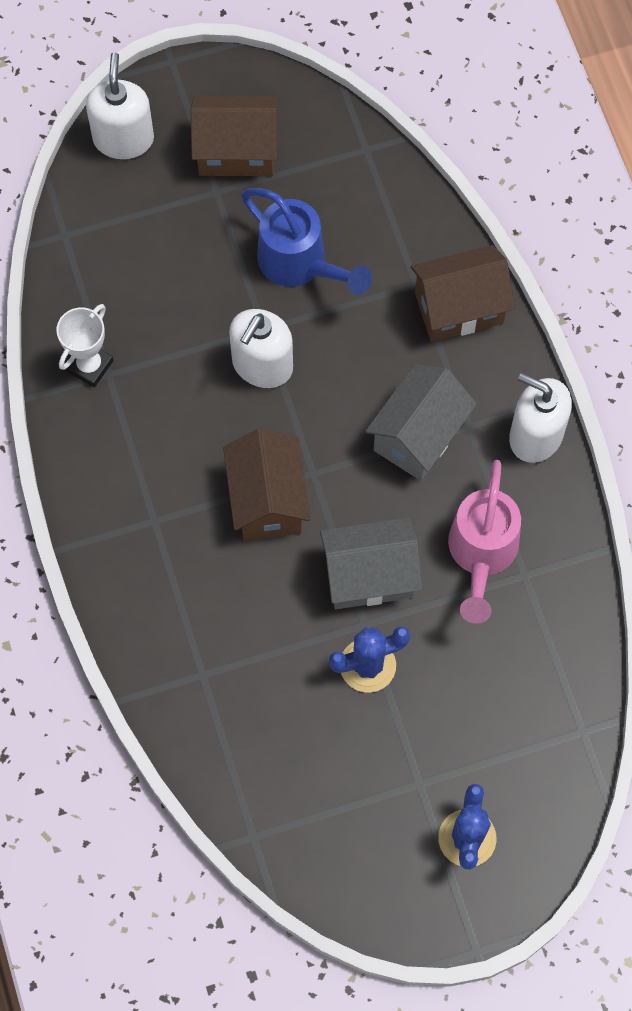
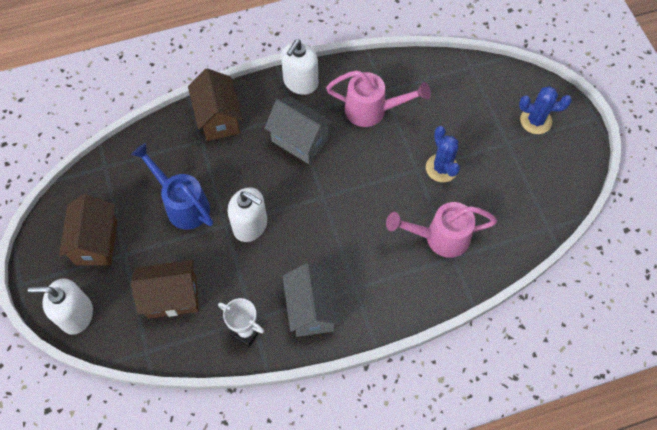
camera: 90 degrees left, 5 degrees down
brown house [223,428,310,541] -> brown house moved to [131,260,199,319]
blue watering can [241,188,372,295] -> blue watering can turned 90 degrees counterclockwise [131,143,213,229]
grey house [320,518,422,609] -> grey house moved to [283,263,341,337]
none -> pink watering can [386,202,497,258]

